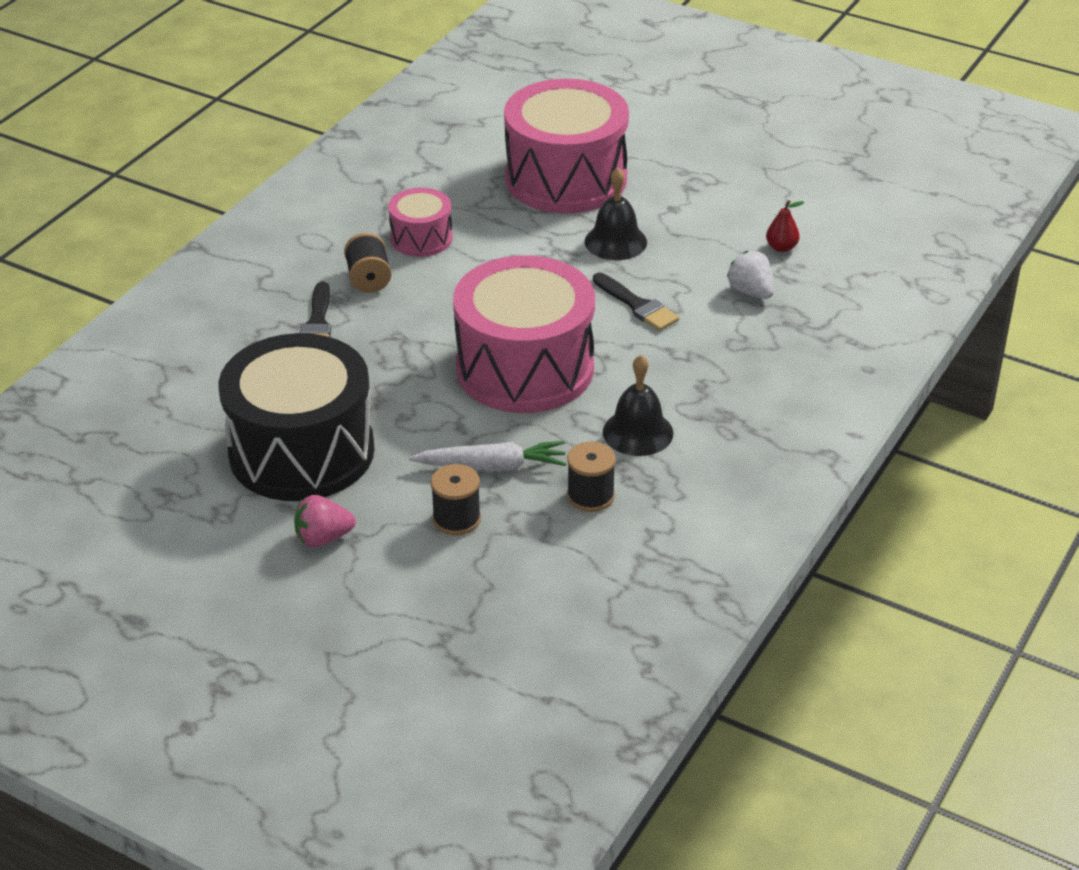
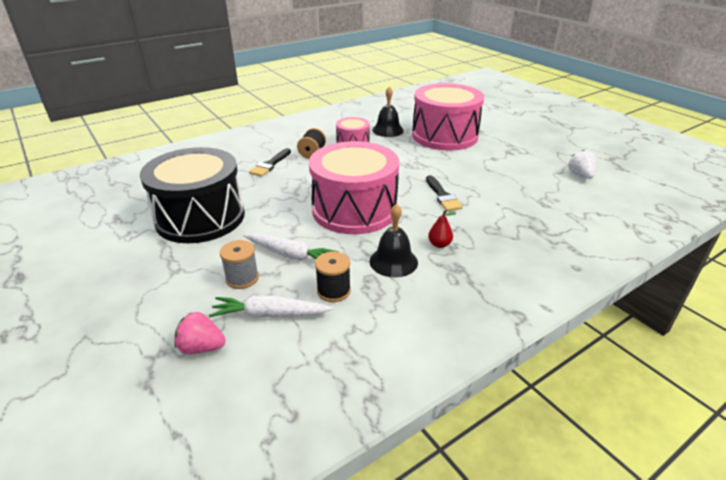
camera: 25 degrees right, 5 degrees down
pink strawberry [294,495,356,548] -> pink strawberry moved to [174,312,226,354]
black spool [431,464,481,535] -> grey spool [220,240,259,289]
black bell [585,167,647,260] -> black bell moved to [372,87,404,137]
white strawberry [727,251,774,299] -> white strawberry moved to [568,150,596,179]
red pear [766,200,805,252] -> red pear moved to [428,210,456,248]
none -> white carrot [209,296,333,318]

